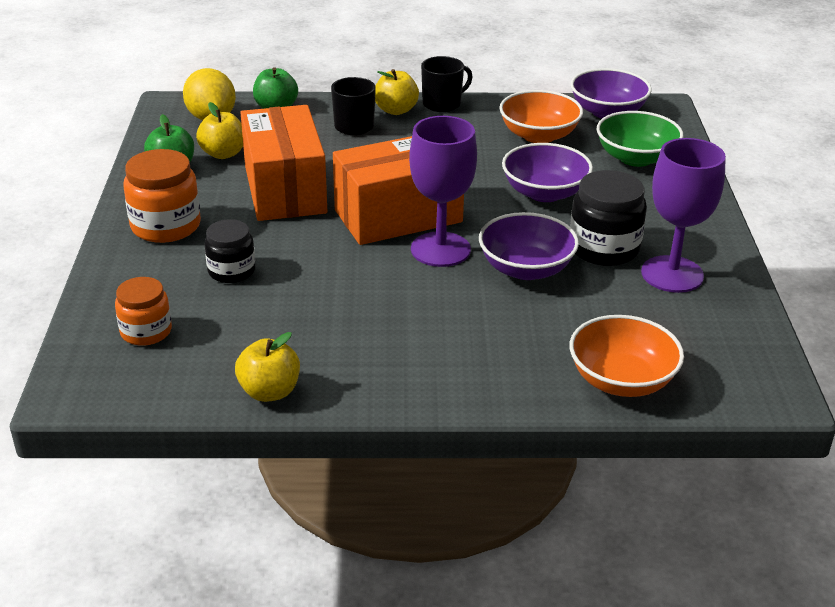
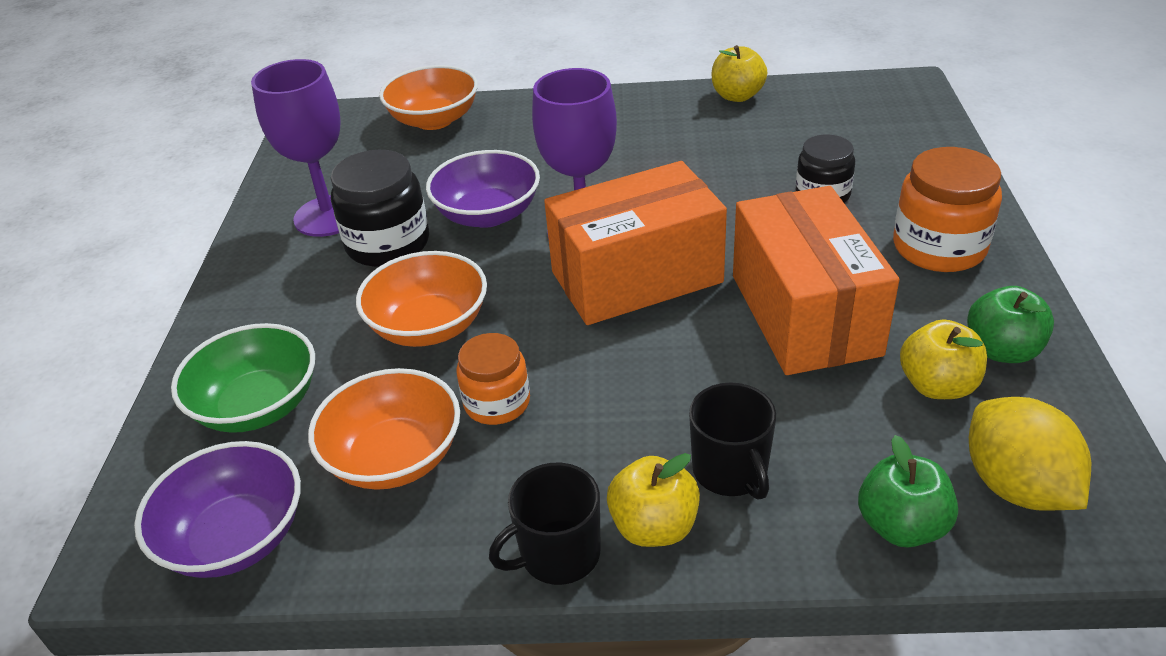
camera: 175 degrees left, 5 degrees up
orange jar [115,277,172,346] -> orange jar moved to [456,333,530,425]
purple bowl [502,143,593,202] -> orange bowl [356,251,487,347]

